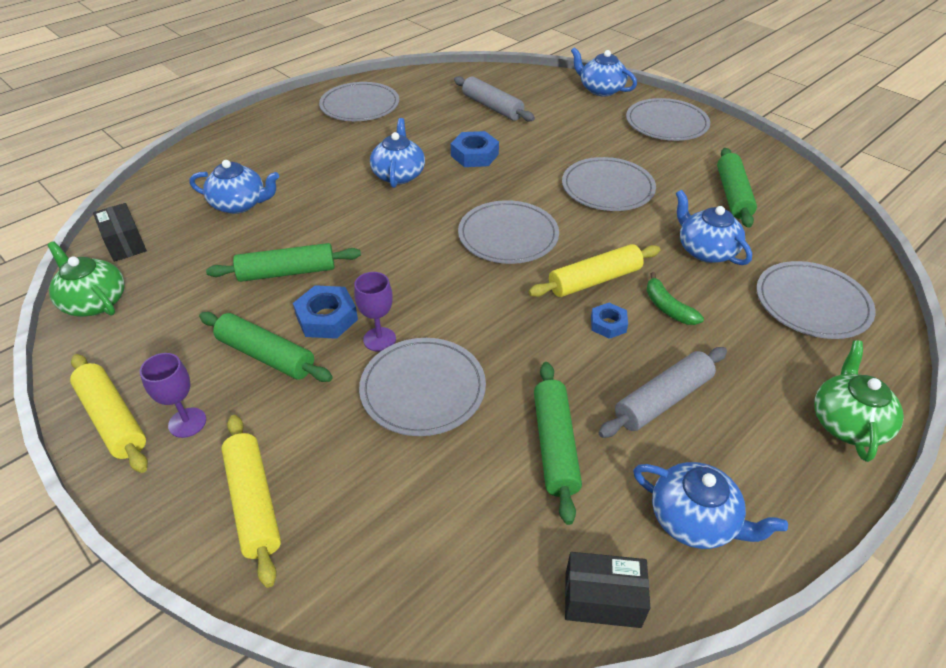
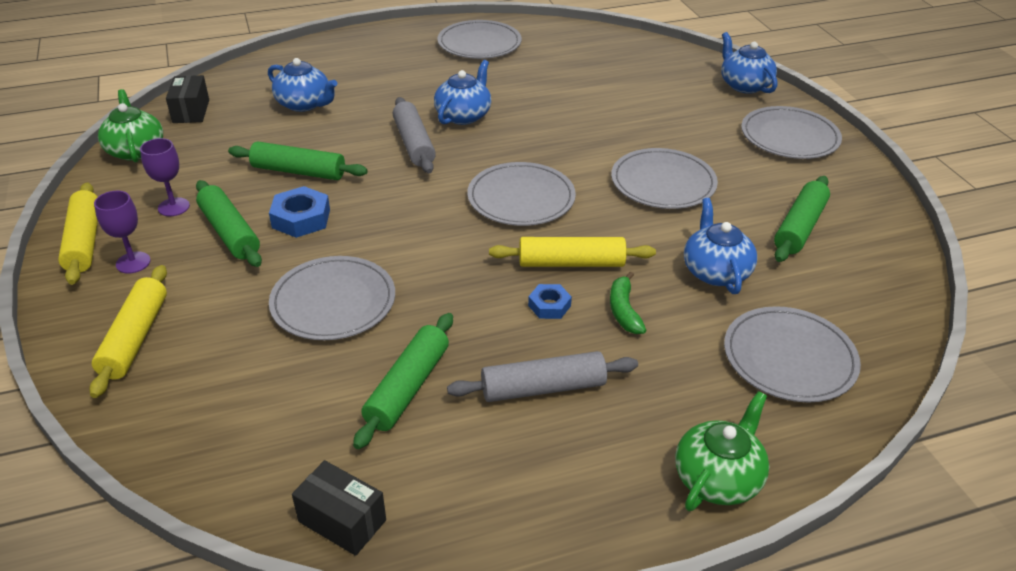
camera: 25 degrees right, 5 degrees down
purple goblet [354,272,396,352] -> purple goblet moved to [140,138,190,216]
blue nut [451,131,499,167] -> none
grey rolling pin [454,76,535,122] -> grey rolling pin moved to [393,97,436,173]
blue teapot [633,462,788,549] -> none

